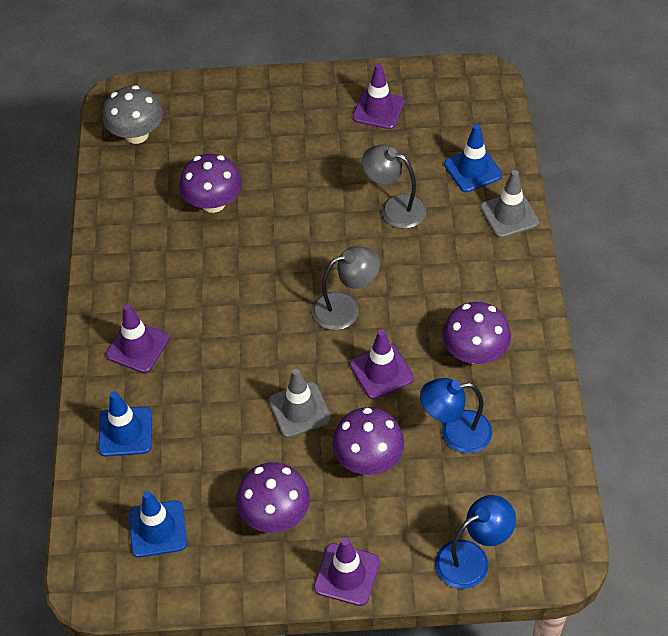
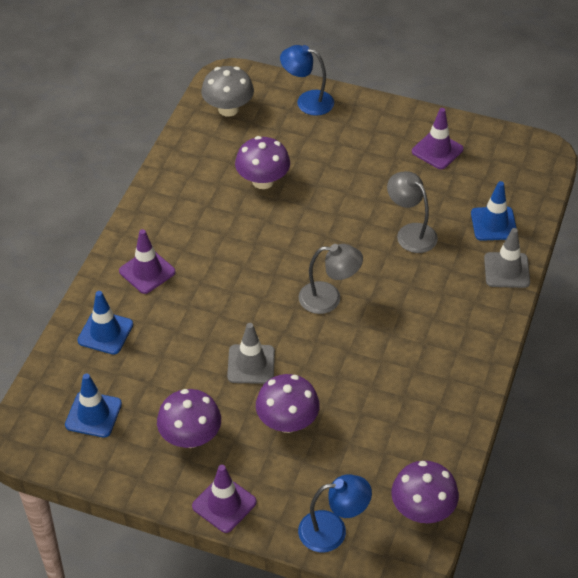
camera: 20 degrees right, 5 degrees down
purple traffic cone [350,329,414,399] -> none
blue lamp [420,378,492,453] -> blue lamp moved to [280,45,334,116]
purple mushroom [442,302,511,364] -> purple mushroom moved to [391,461,459,523]

